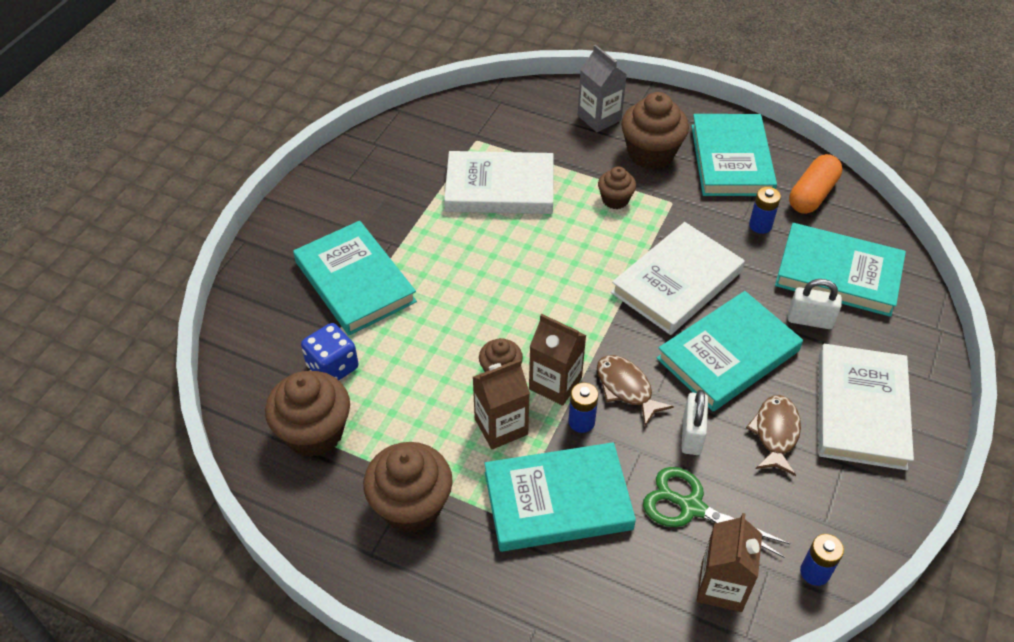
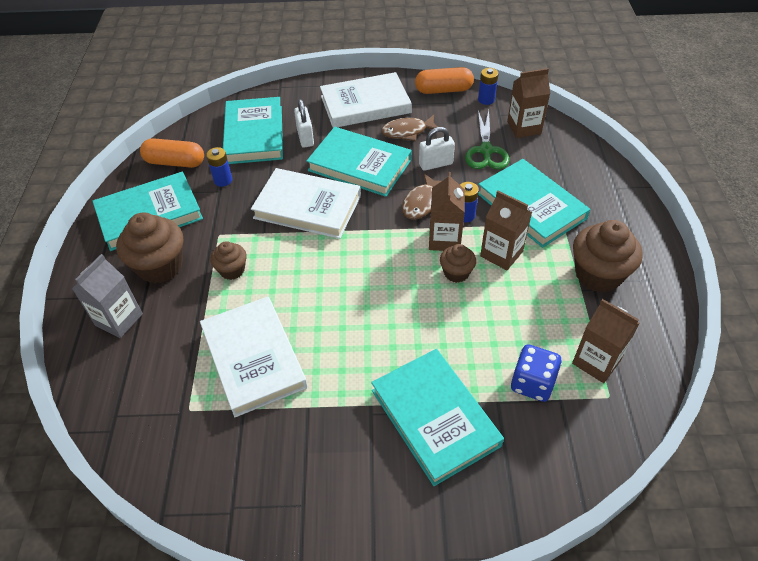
camera: 115 degrees left, 0 degrees up
brown cupcake [265,371,350,457] -> brown carton [572,299,640,383]
turquoise book [293,221,417,335] -> turquoise book turned 60 degrees counterclockwise [371,349,504,486]
none -> orange capsule [415,67,474,94]

